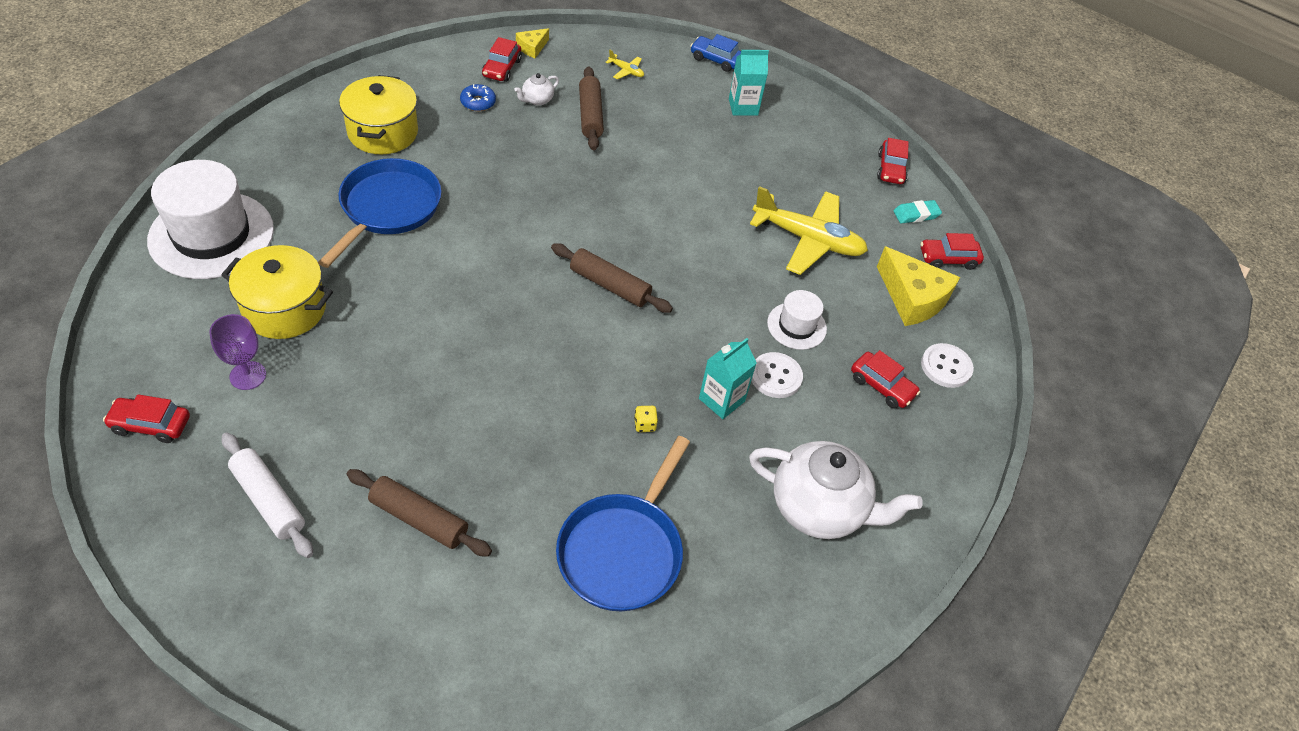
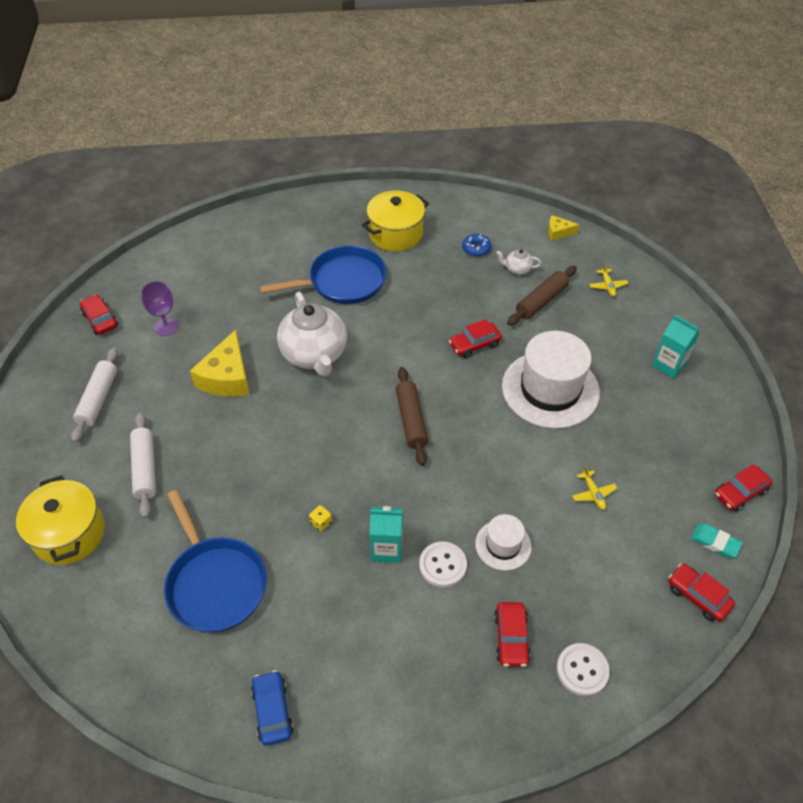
camera: 55 degrees right, 0 degrees up
white hat [147,160,274,279] -> white hat moved to [502,331,600,429]
yellow pot [221,245,333,339] -> yellow pot moved to [16,475,105,565]
brown rolling pin [347,469,492,557] -> white rolling pin [130,412,156,518]
red car [482,37,522,82] -> red car moved to [449,319,502,358]
blue pan [556,436,690,611] -> blue pan turned 105 degrees counterclockwise [164,490,267,633]
blue car [690,34,741,72] -> blue car moved to [251,670,294,745]
white teapot [749,441,923,539] -> white teapot moved to [277,292,347,376]
yellow plane [750,186,868,275] -> yellow plane [572,466,617,510], size x0.40
yellow cheese [877,246,960,326] -> yellow cheese moved to [190,330,250,396]

